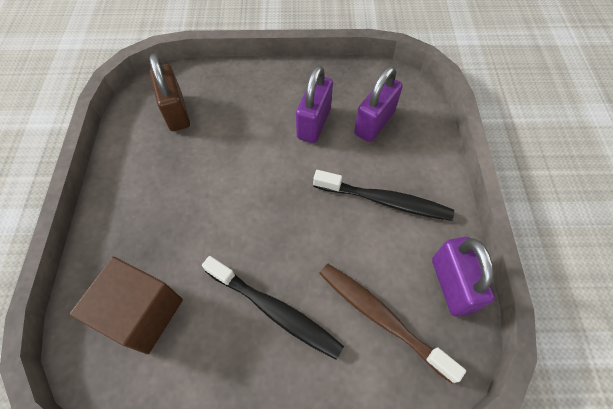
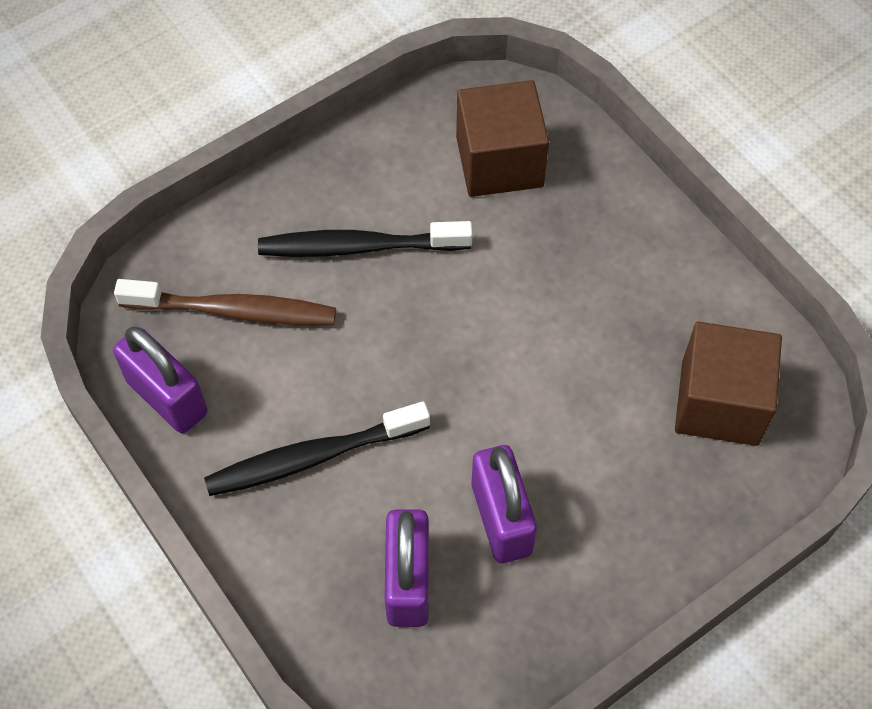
camera: 145 degrees right, 0 degrees up
brown padlock [149,54,190,131] -> brown cube [675,322,782,446]

